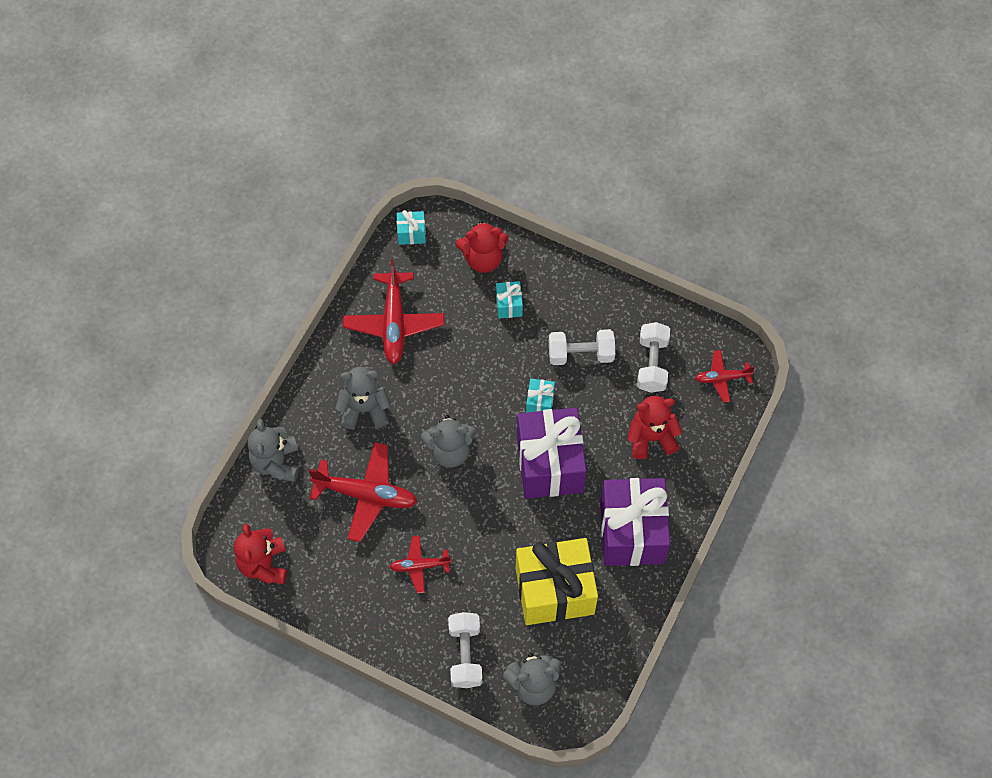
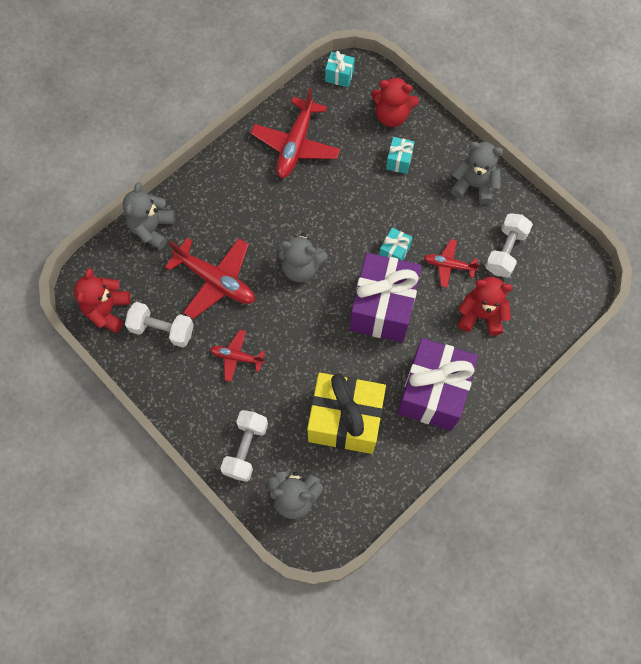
camera: 20 degrees right, 5 degrees up
grey teddy bear [335,367,391,429] -> grey teddy bear moved to [451,142,504,204]
white dumbbell [549,329,615,365] -> white dumbbell moved to [125,302,194,347]
red plane [695,350,755,402] -> red plane moved to [424,239,480,288]

